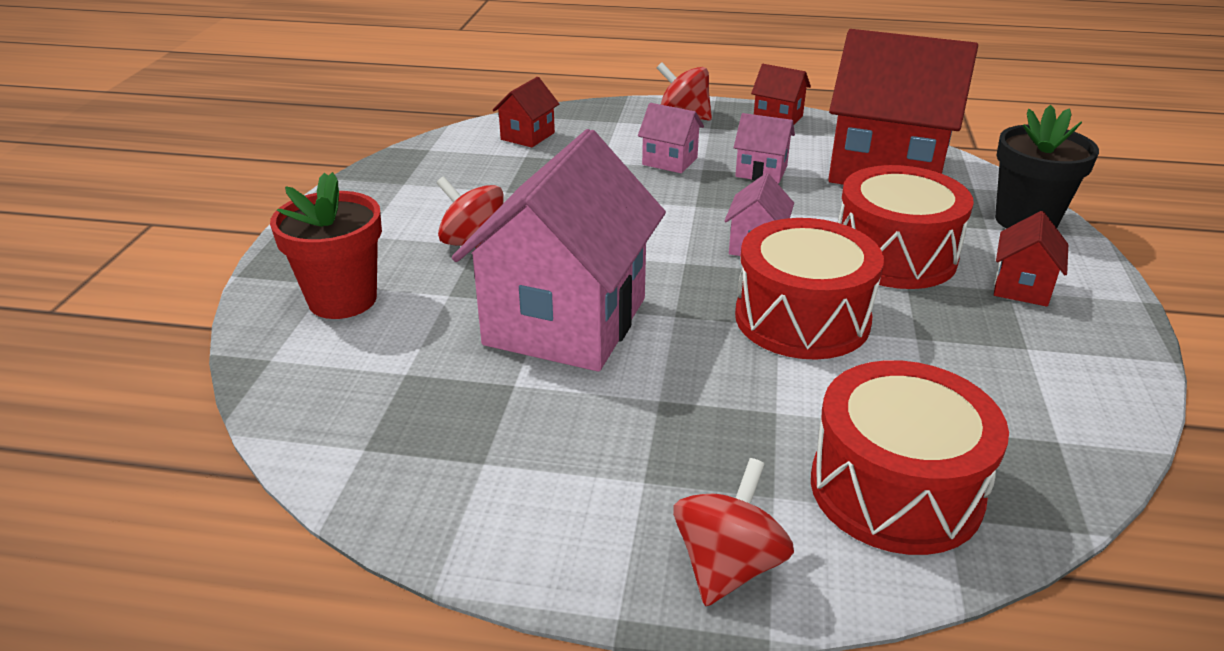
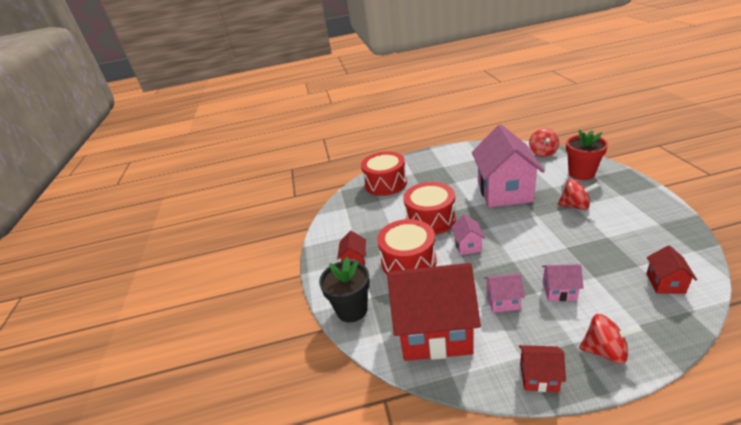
camera: 165 degrees right, 0 degrees up
red spinning top [673,458,794,606] -> red spinning top moved to [529,129,559,157]

